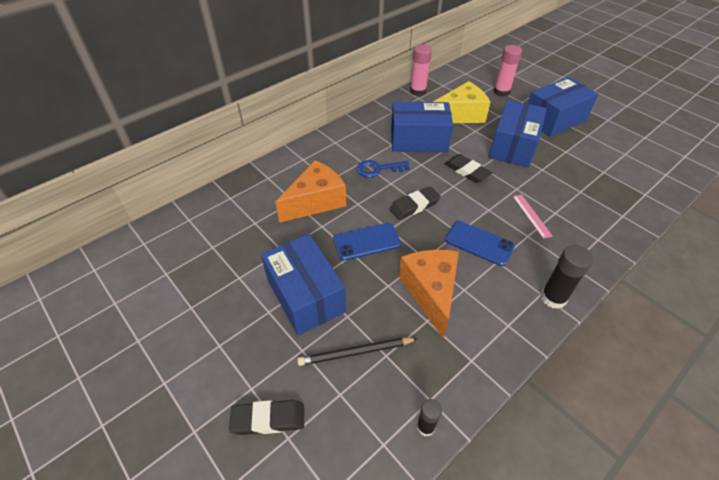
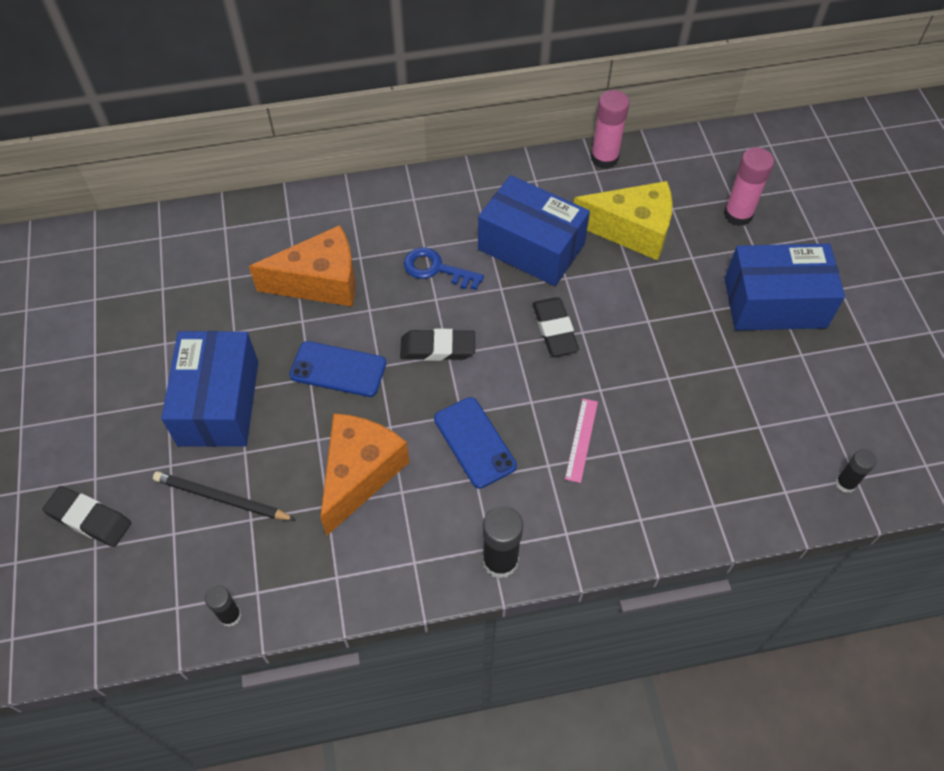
camera: 30 degrees right, 10 degrees up
blue box [489,100,547,168] -> none
none -> black glue stick [836,449,877,493]

